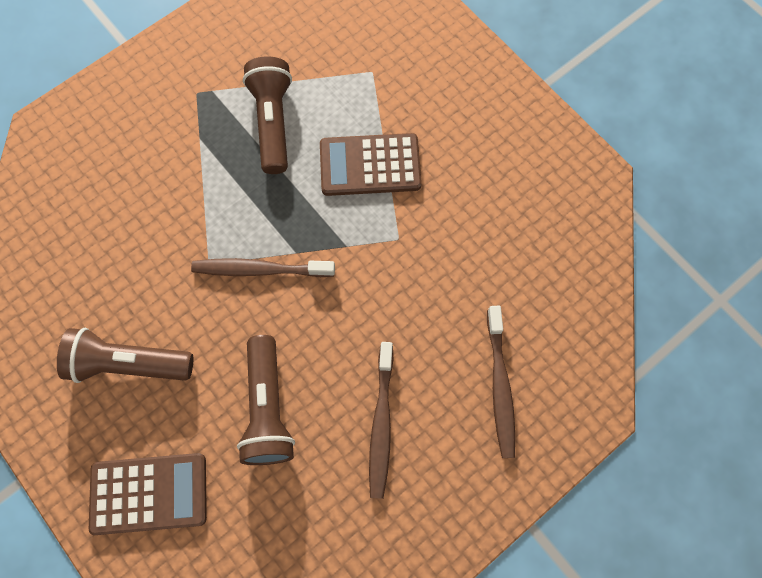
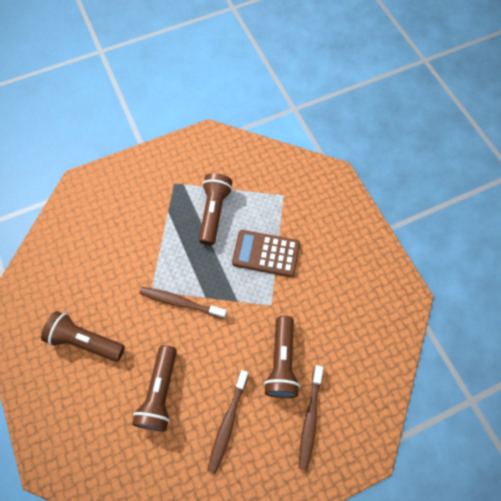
camera: 15 degrees right, 5 degrees down
brown calculator [89,453,207,535] -> none
none -> brown flashlight [264,316,300,398]

